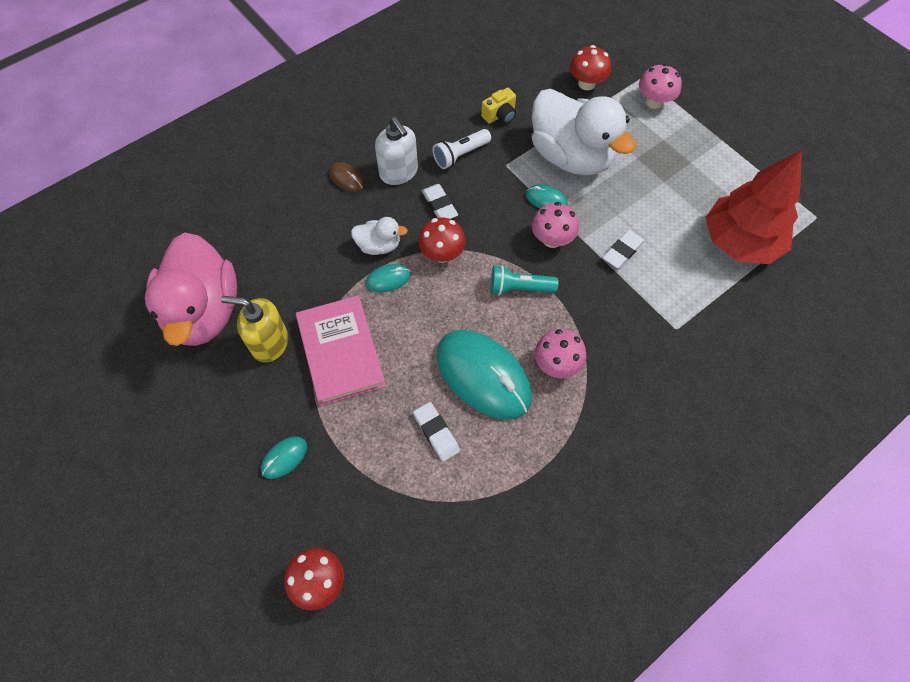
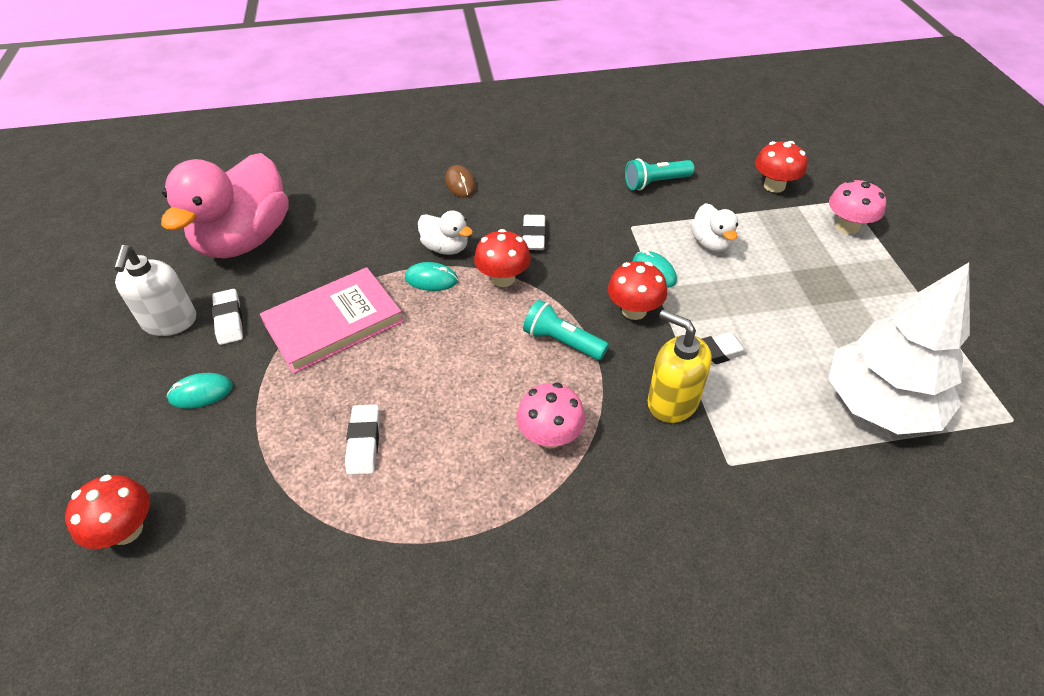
camera: 30 degrees right, 15 degrees down
yellow soap dispenser [221,296,288,363] -> yellow soap dispenser moved to [648,310,712,423]
pink book [296,295,386,406] -> pink book turned 45 degrees clockwise [260,267,403,374]
white soap dispenser [375,117,418,185] -> white soap dispenser moved to [114,245,196,336]
white flashlight [433,129,491,169] -> none
turquoise mouse [436,330,532,420] -> none
yellow camera [481,88,516,124] -> turquoise flashlight [625,158,694,191]
white duck [532,89,636,175] -> white duck [691,203,738,252], size x0.45
pink mushroom [532,202,579,248] -> red mushroom [608,261,667,320]
red tree [705,150,802,264] -> white tree [828,262,970,434]
none -> white eraser [212,289,243,345]

